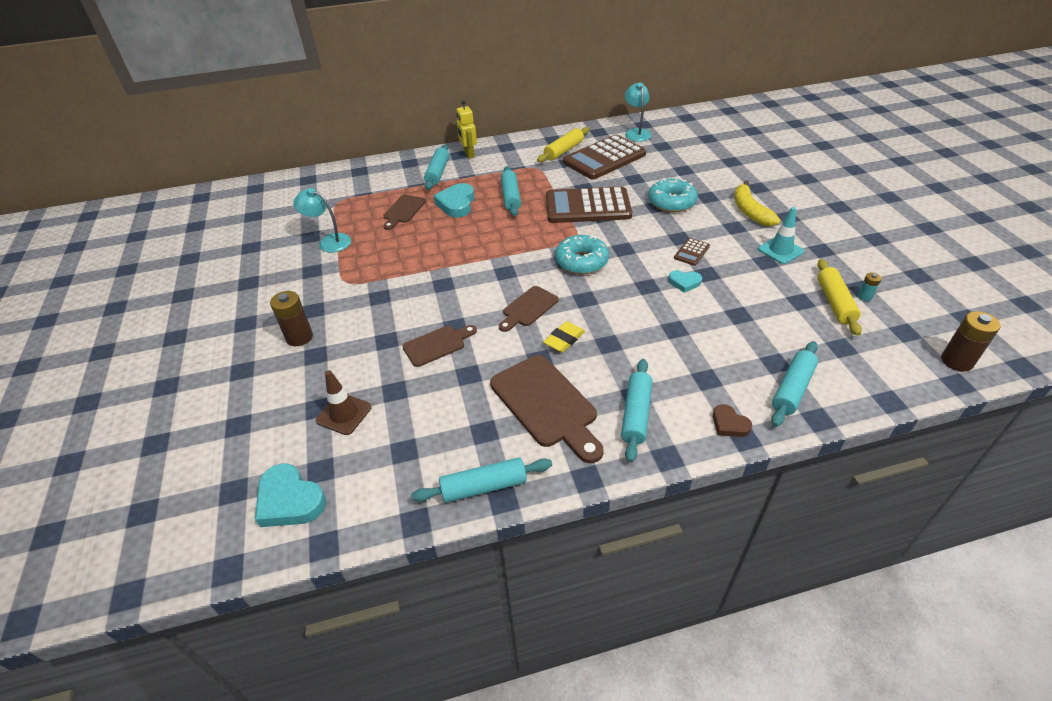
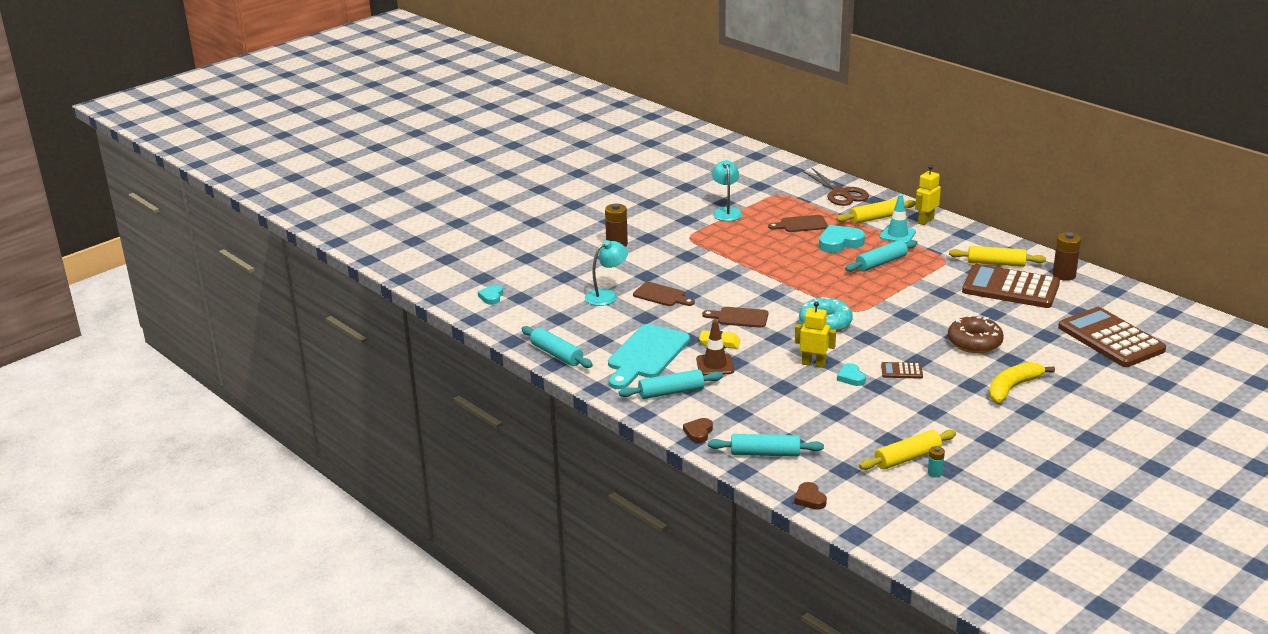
camera: 60 degrees right, 15 degrees down
turquoise heart [255,463,326,527] -> turquoise heart [478,285,503,305], size x0.58
brown traffic cone [316,370,372,435] -> brown traffic cone moved to [696,320,734,376]
turquoise rolling pin [424,144,449,190] -> yellow rolling pin [836,199,916,224]
brown cutting board [490,355,604,463] -> turquoise cutting board [608,324,690,389]
brown calculator [546,186,632,223] -> brown calculator moved to [1058,307,1166,367]
turquoise lamp [624,82,652,142] -> turquoise lamp moved to [585,240,628,306]
turquoise donut [648,178,698,212] -> brown donut [948,315,1004,353]
turquoise traffic cone [758,207,804,264] -> turquoise traffic cone moved to [880,194,916,243]
brown battery [941,311,1001,372] -> brown battery moved to [1053,232,1081,281]
none -> brown heart [794,482,827,510]
none -> yellow robot [795,301,836,368]
none -> brown scissors [803,168,869,206]

